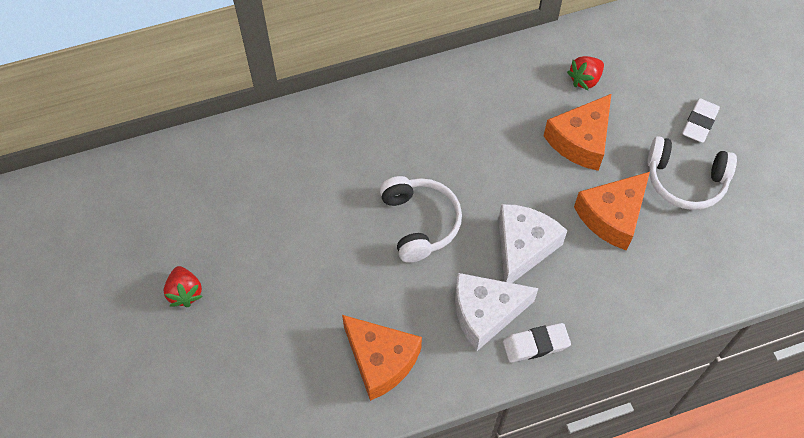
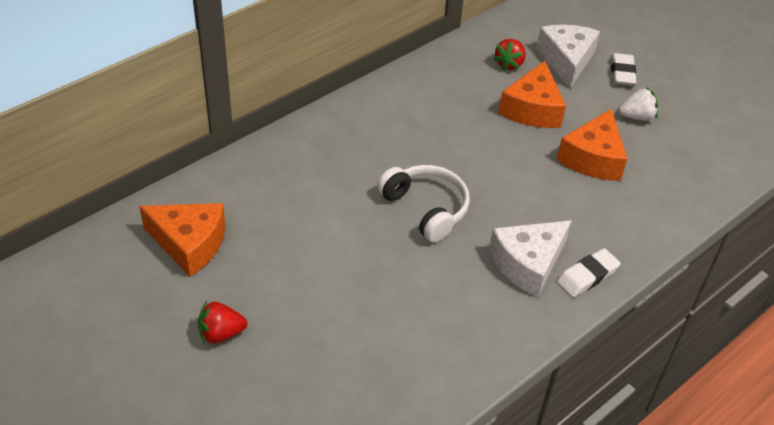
camera: 25 degrees left, 15 degrees down
red strawberry [163,266,203,307] -> red strawberry turned 120 degrees clockwise [198,301,247,343]
orange cheese [342,315,422,401] -> orange cheese moved to [139,203,225,277]
white cheese [499,204,568,283] -> white cheese moved to [536,25,600,88]
white headphones [647,136,737,210] -> white strawberry [619,87,658,121]

